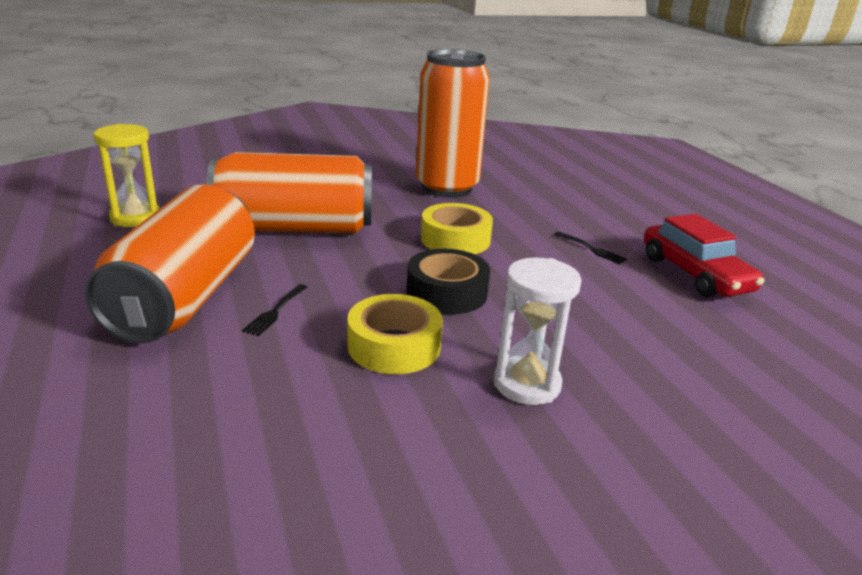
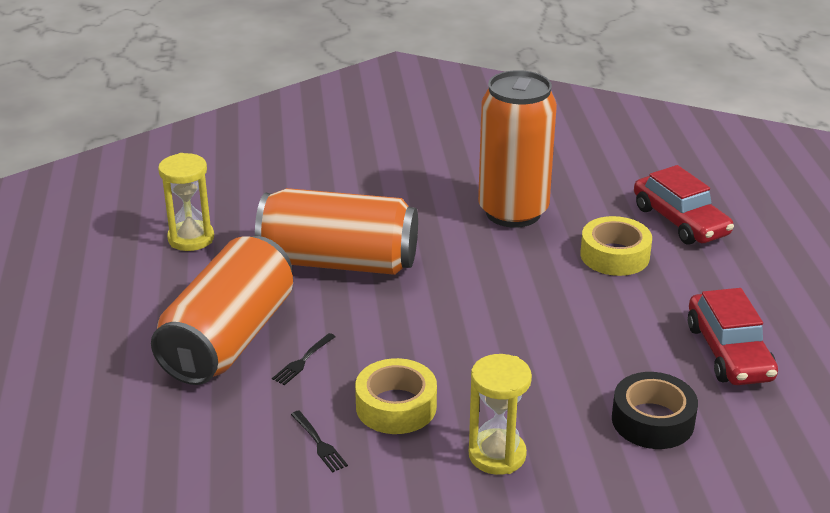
camera: 15 degrees right, 5 degrees up
black tape [407,249,490,314] -> black tape moved to [612,372,698,449]
yellow tape [421,203,493,254] -> yellow tape moved to [580,216,652,276]
white hourglass [494,257,581,405] -> yellow hourglass [469,354,532,475]
black fork [554,232,627,264] -> black fork moved to [291,410,348,473]
none -> red car [634,165,734,245]

